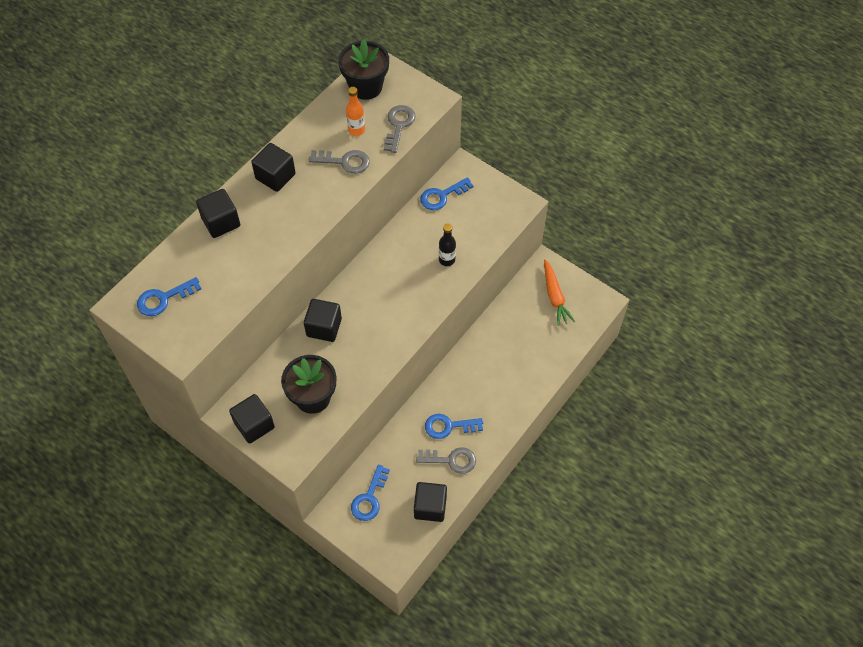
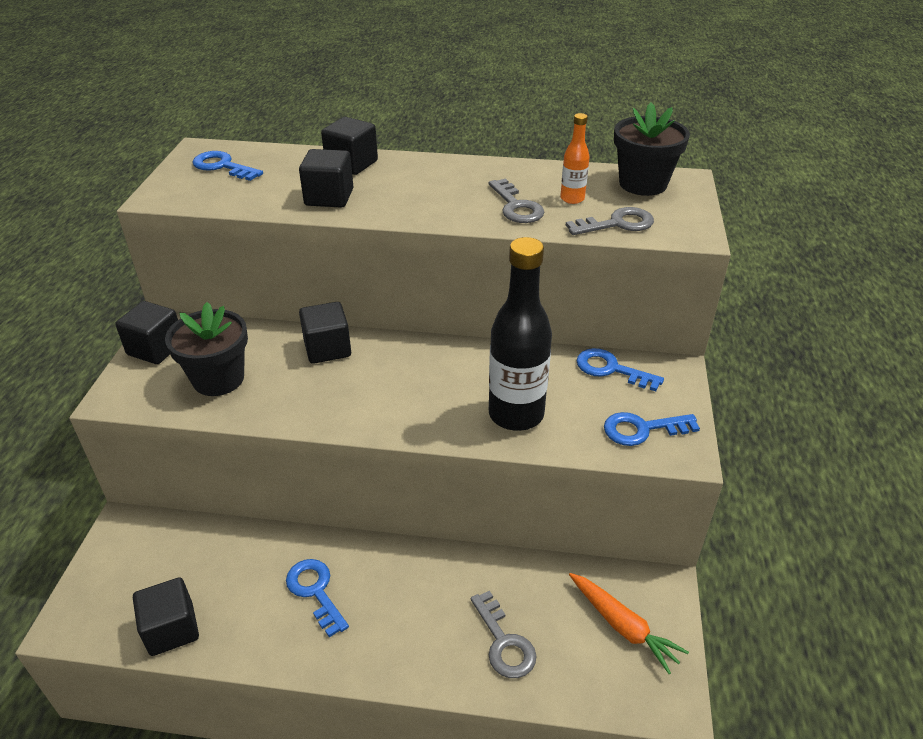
camera: 60 degrees right, 20 degrees down
black cube [251,143,296,192] -> black cube moved to [299,149,353,208]
blue key [351,465,390,521] -> blue key moved to [604,412,700,446]
grey key [416,447,476,474] -> grey key moved to [471,590,537,678]
black bottle [439,224,456,266] -> black bottle [489,237,552,431], size x2.11
orange carrot [544,259,575,326] -> orange carrot turned 90 degrees counterclockwise [569,573,689,674]

